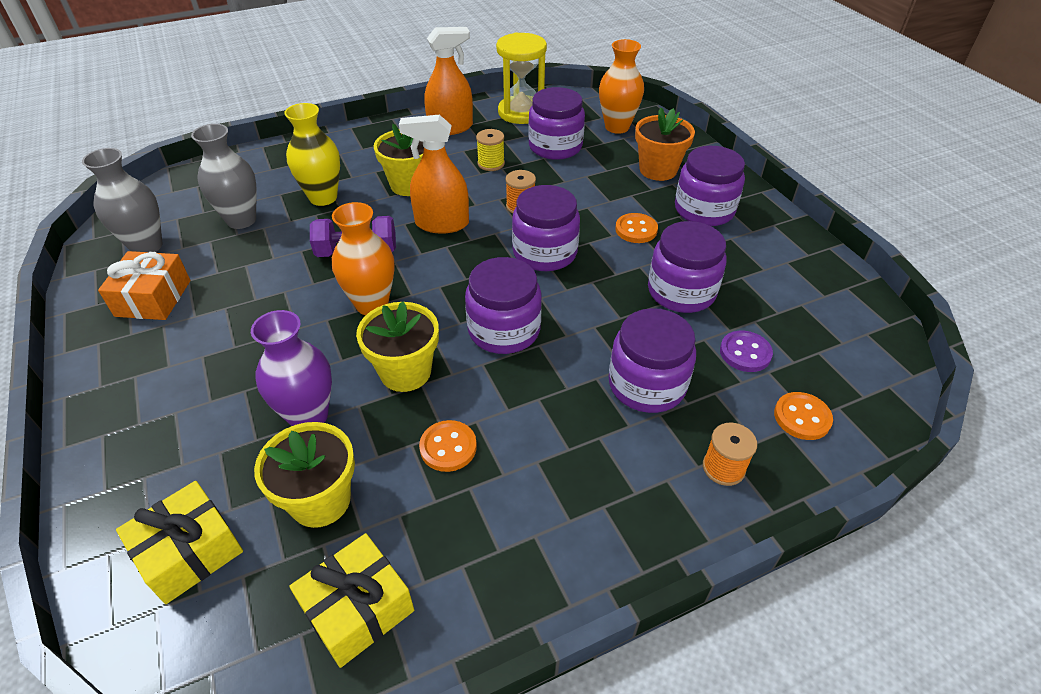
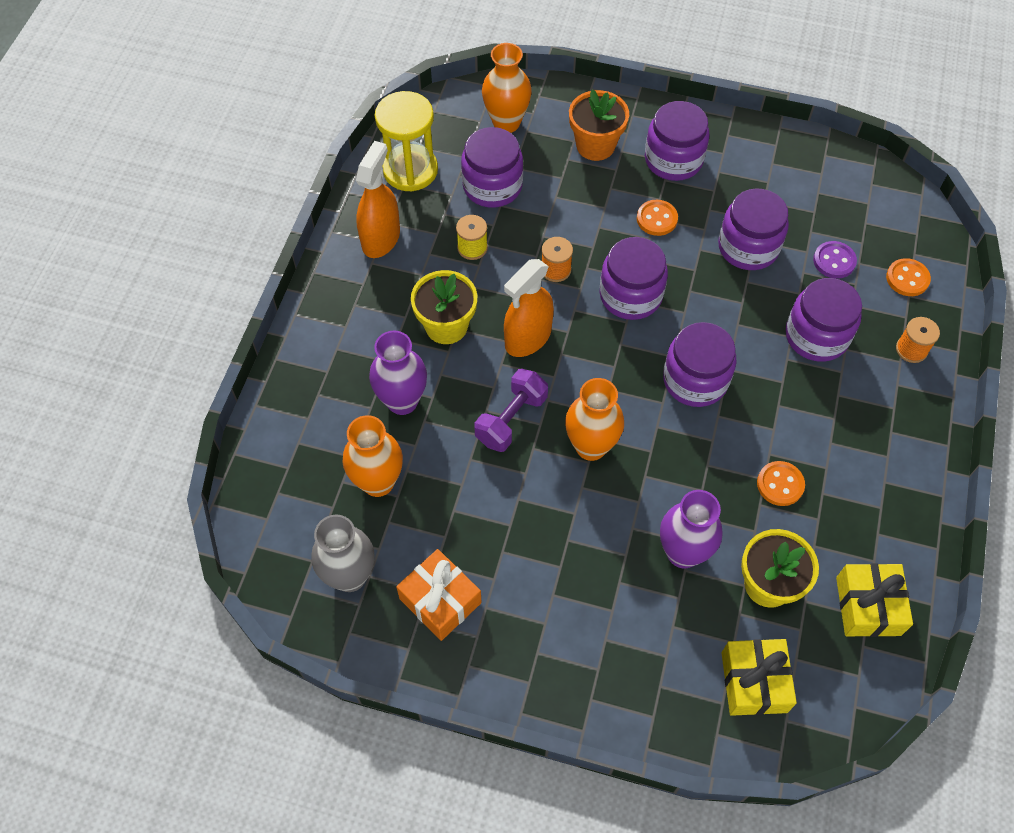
camera: 50 degrees left, 15 degrees up
grey vase [191,124,257,229] -> orange vase [342,415,403,497]
yellow vase [284,103,340,206] -> purple vase [369,331,427,415]
yellow flower pot [356,301,439,392] -> none

